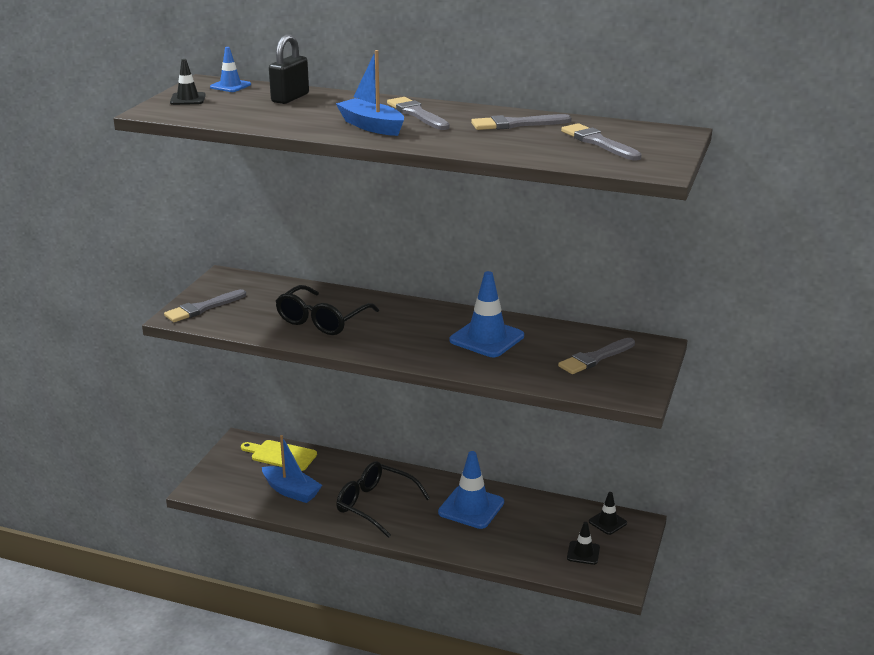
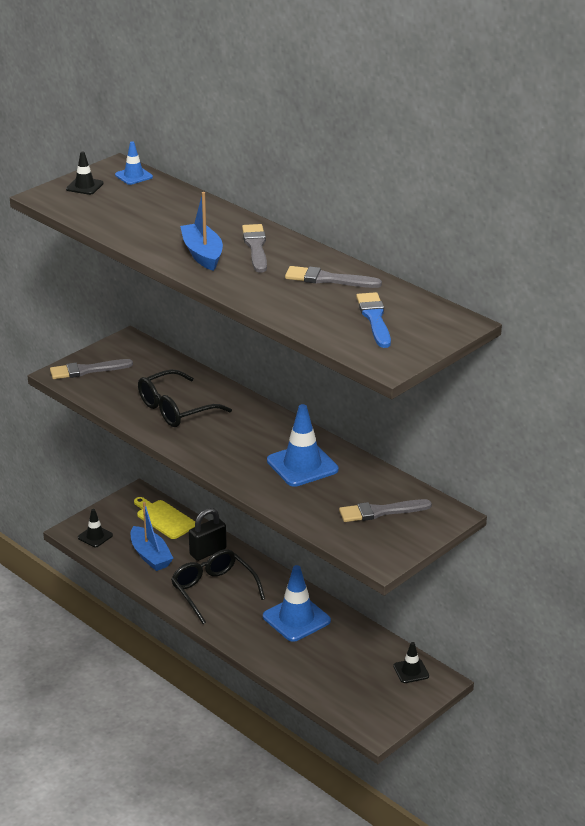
camera: 25 degrees right, 5 degrees up
black padlock [269,34,309,104] -> black padlock moved to [189,508,227,561]
grey brush [561,123,641,161] -> blue brush [356,292,391,348]
black traffic cone [567,522,600,565] -> black traffic cone moved to [78,509,113,547]

